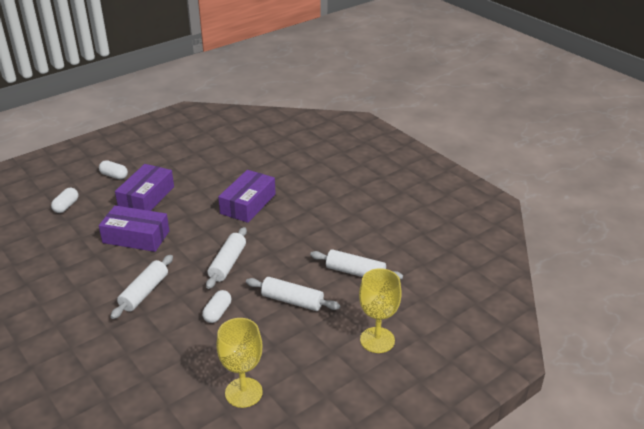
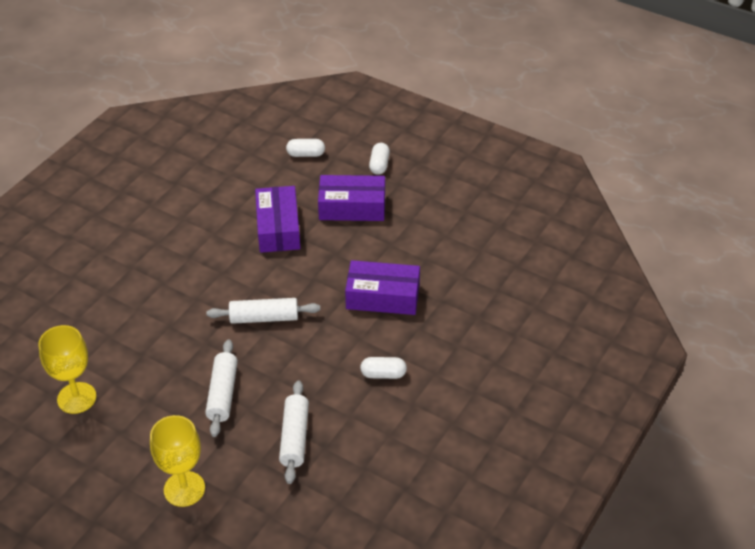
camera: 70 degrees right, 10 degrees up
white rolling pin [110,255,173,319] -> none
white capsule [202,290,231,323] -> white capsule moved to [360,357,407,379]

